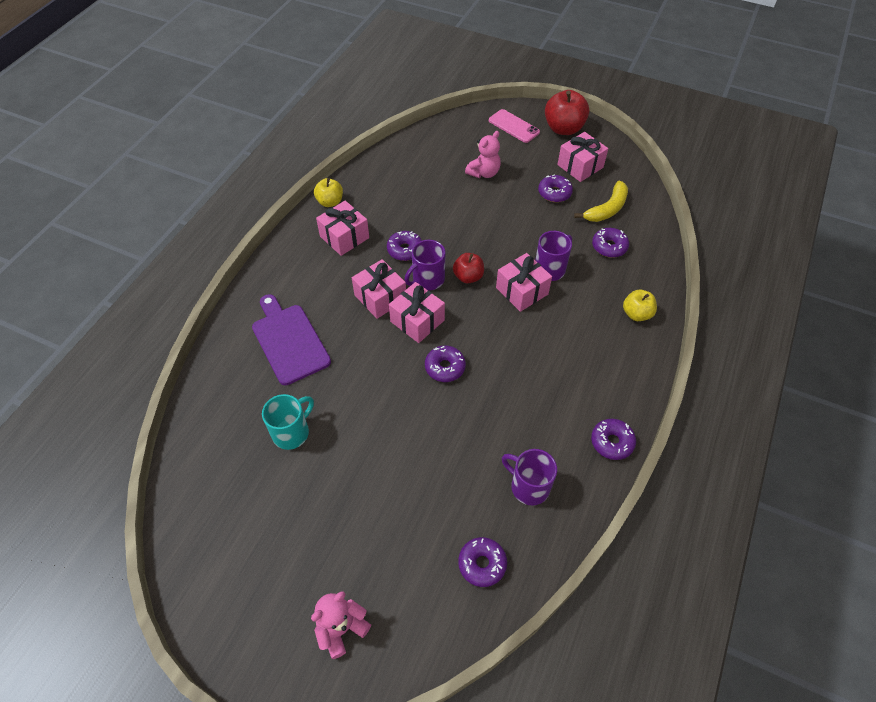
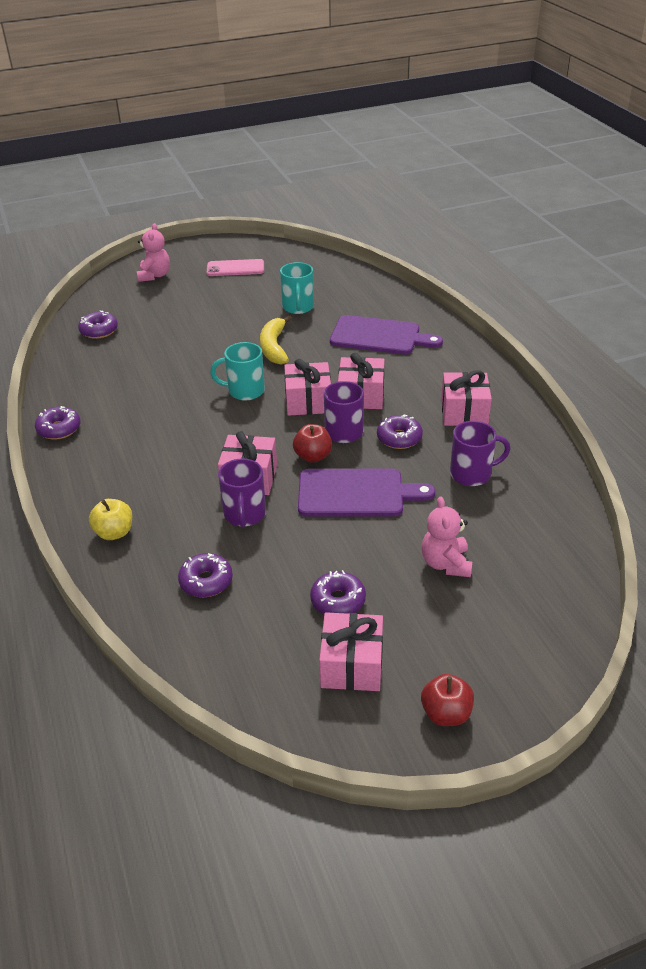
camera: 135 degrees right, 15 degrees down
yellow apple [314,178,343,207] -> none
purple donut [425,346,466,382] -> turquoise mug [210,342,265,400]
pink phone [489,109,540,143] -> pink phone moved to [207,259,264,276]
purple mug [502,449,557,505] -> purple mug moved to [450,421,510,486]
red apple [545,90,589,135] -> red apple [421,674,474,726], size x0.61
yellow banana [574,180,628,222] -> yellow banana moved to [260,315,292,365]
none -> purple cutting board [298,469,435,517]

